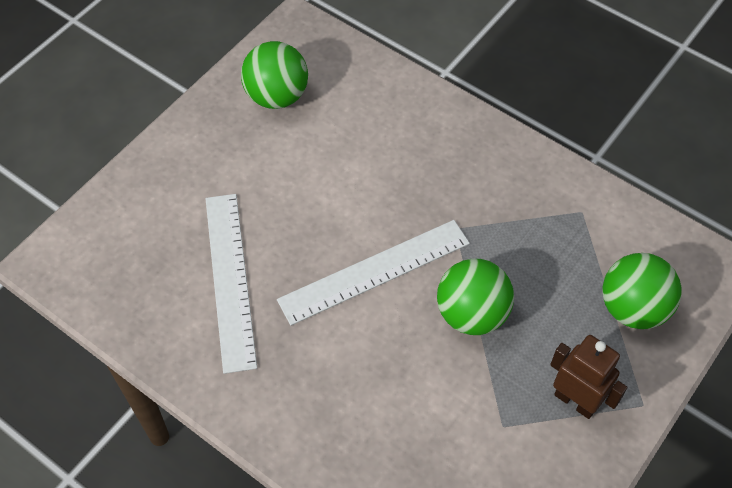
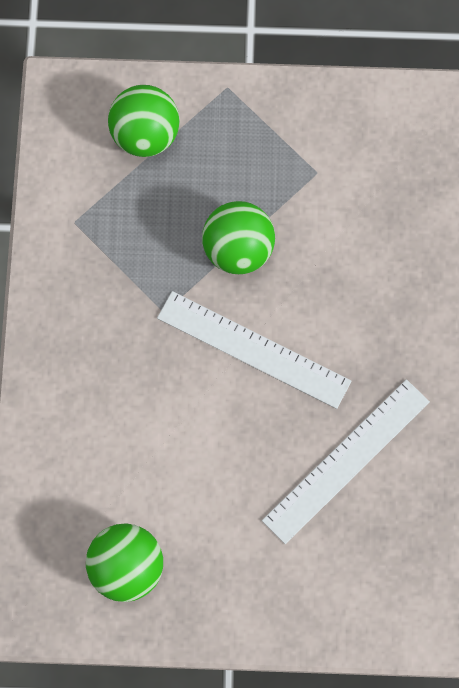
camera: 125 degrees left, 15 degrees up
brown robot [550,335,627,419] -> none

